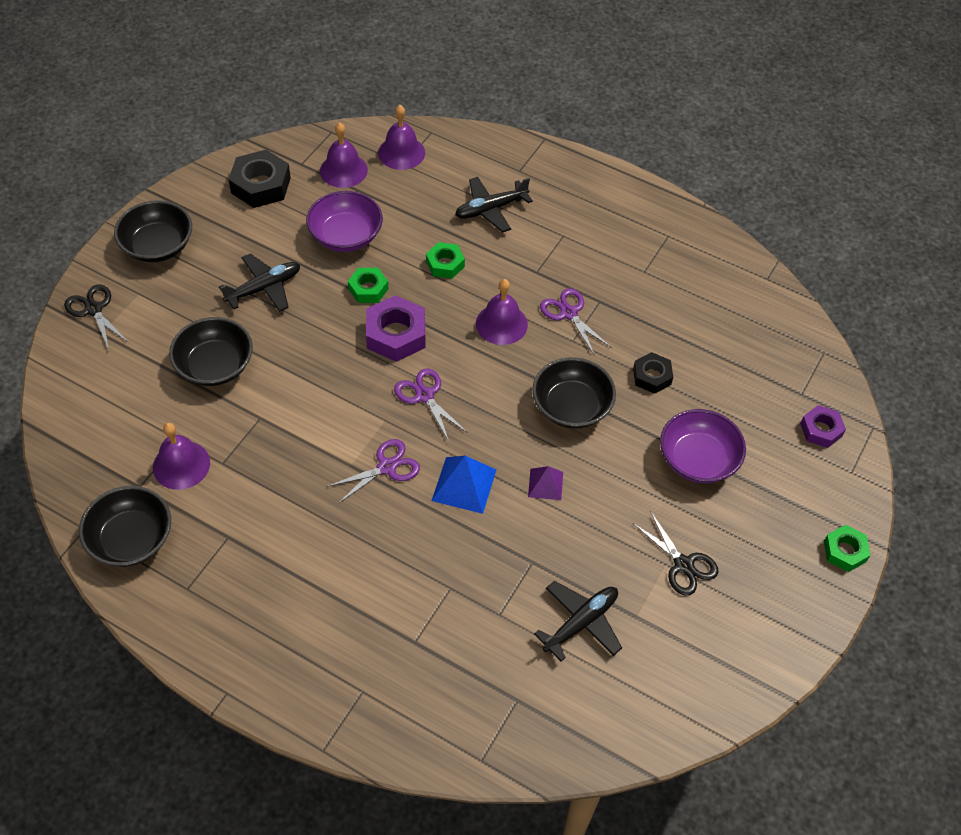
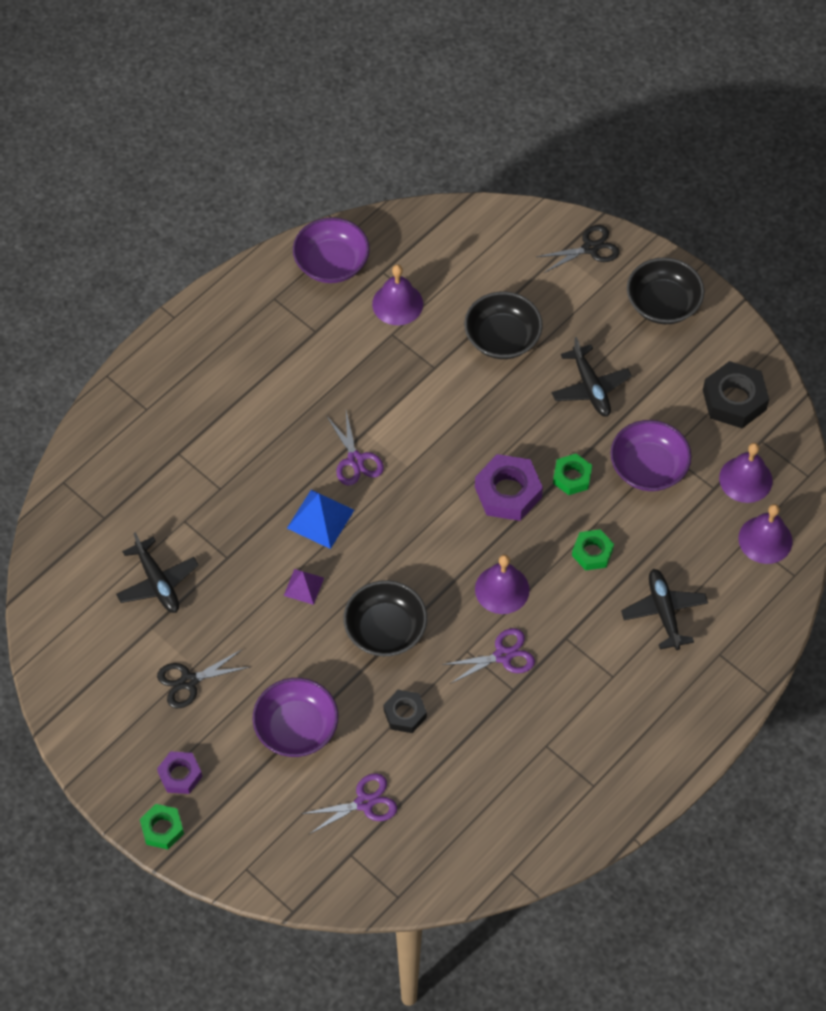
camera: 105 degrees right, 5 degrees up
black bowl [79,486,171,567] -> purple bowl [293,217,370,283]
purple scissors [394,369,467,441] -> purple scissors moved to [301,773,397,834]
purple nut [800,405,846,448] -> purple nut moved to [157,751,202,794]

